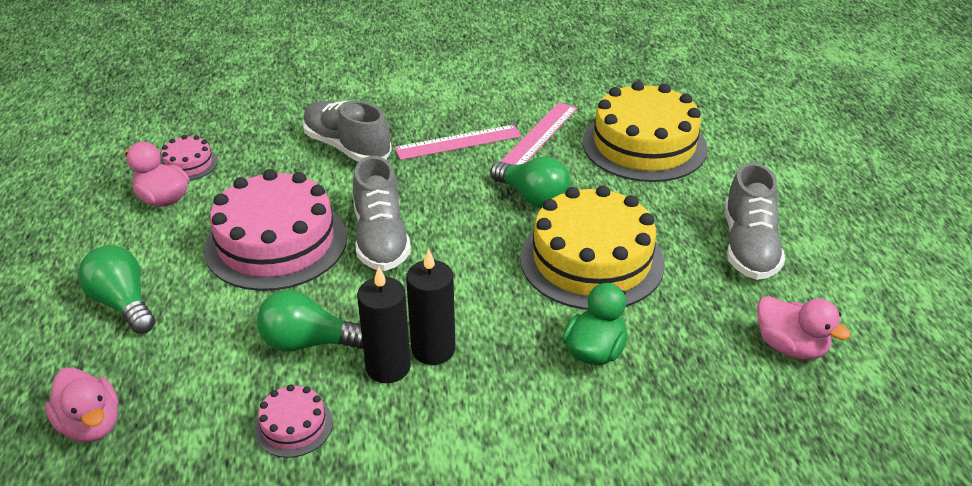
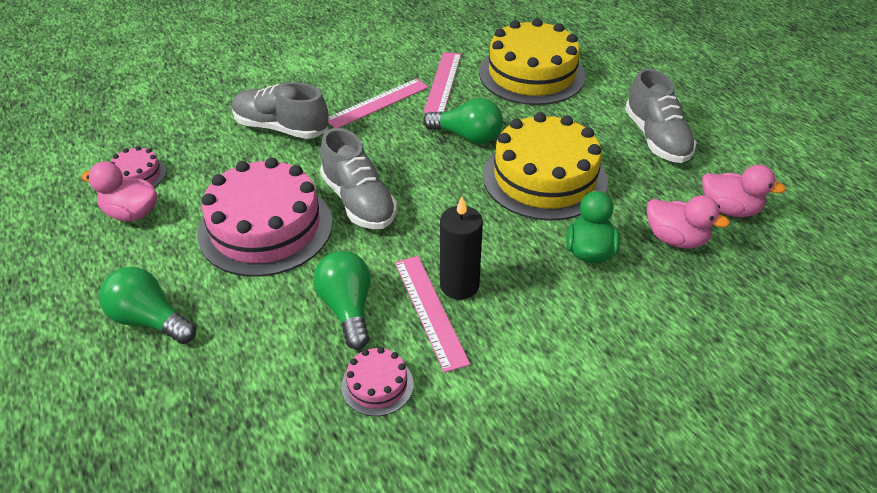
camera: 20 degrees left, 5 degrees up
pink duck [45,367,119,442] -> pink duck moved to [647,195,730,249]
green light bulb [257,290,363,352] -> green light bulb turned 90 degrees clockwise [313,251,371,350]
black candle [357,266,411,383] -> pink ruler [395,256,470,373]

